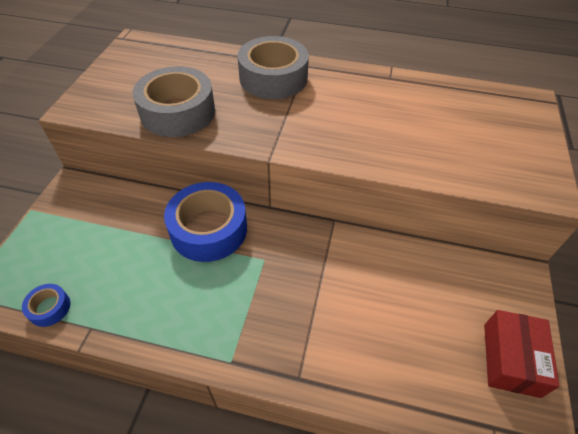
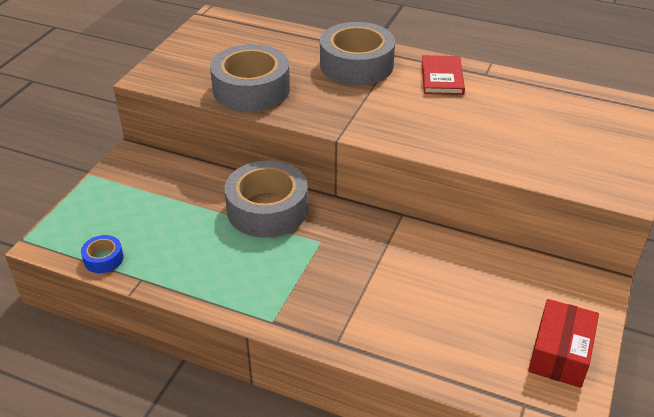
camera: 10 degrees right, 10 degrees down
blue tape [164,182,247,262] -> grey tape [225,160,308,238]
none -> red book [422,55,465,95]

